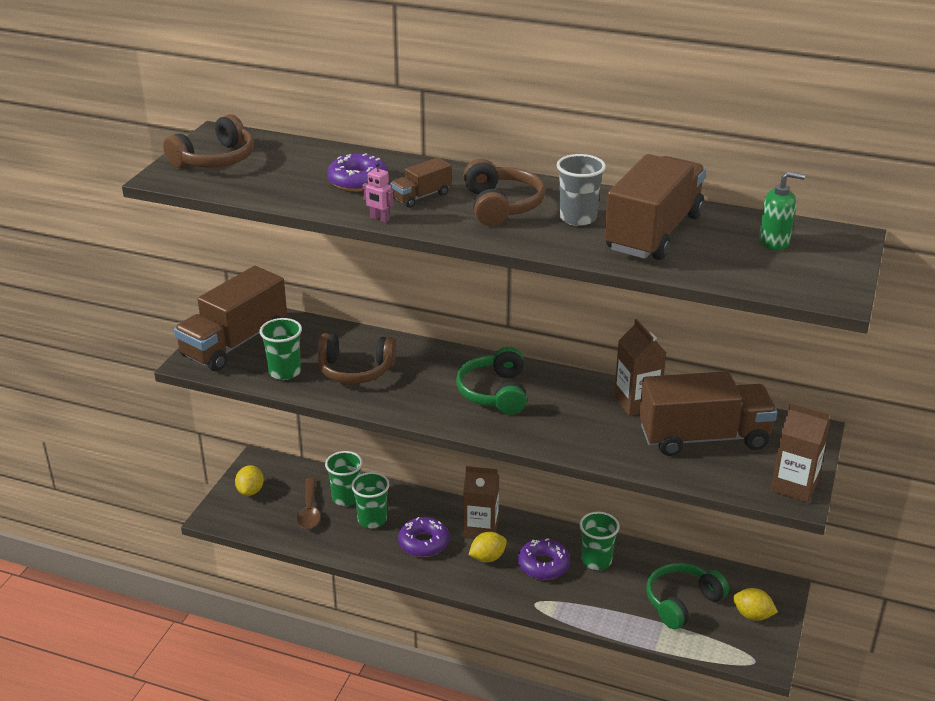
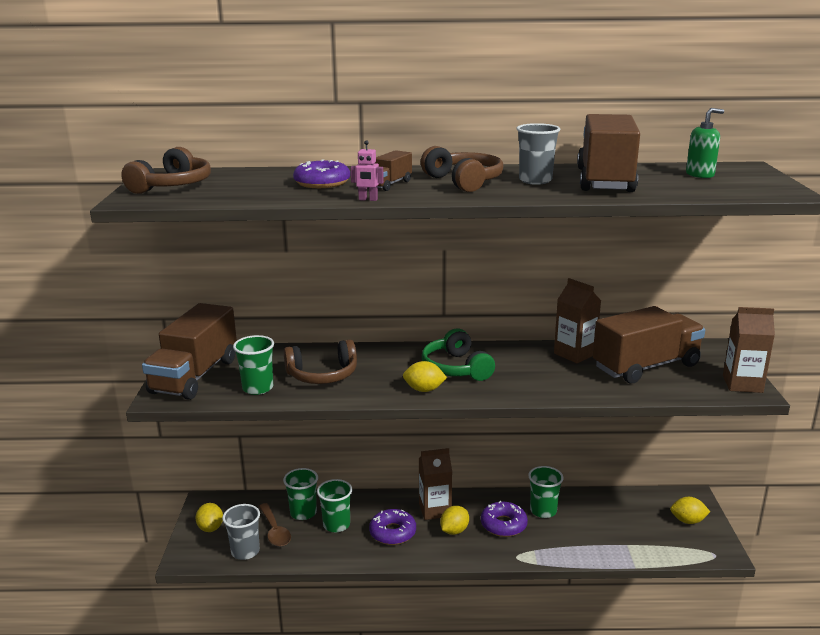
camera: 20 degrees left, 10 degrees down
green headphones [646,563,729,629] -> none
none -> grey cup [222,504,260,560]
none -> yellow lemon [403,361,447,392]

